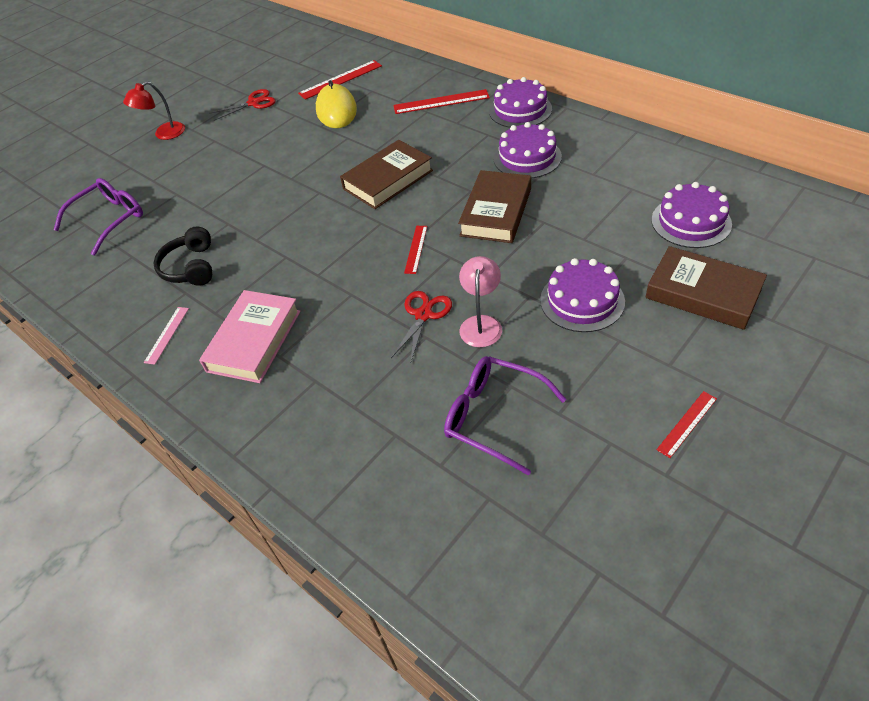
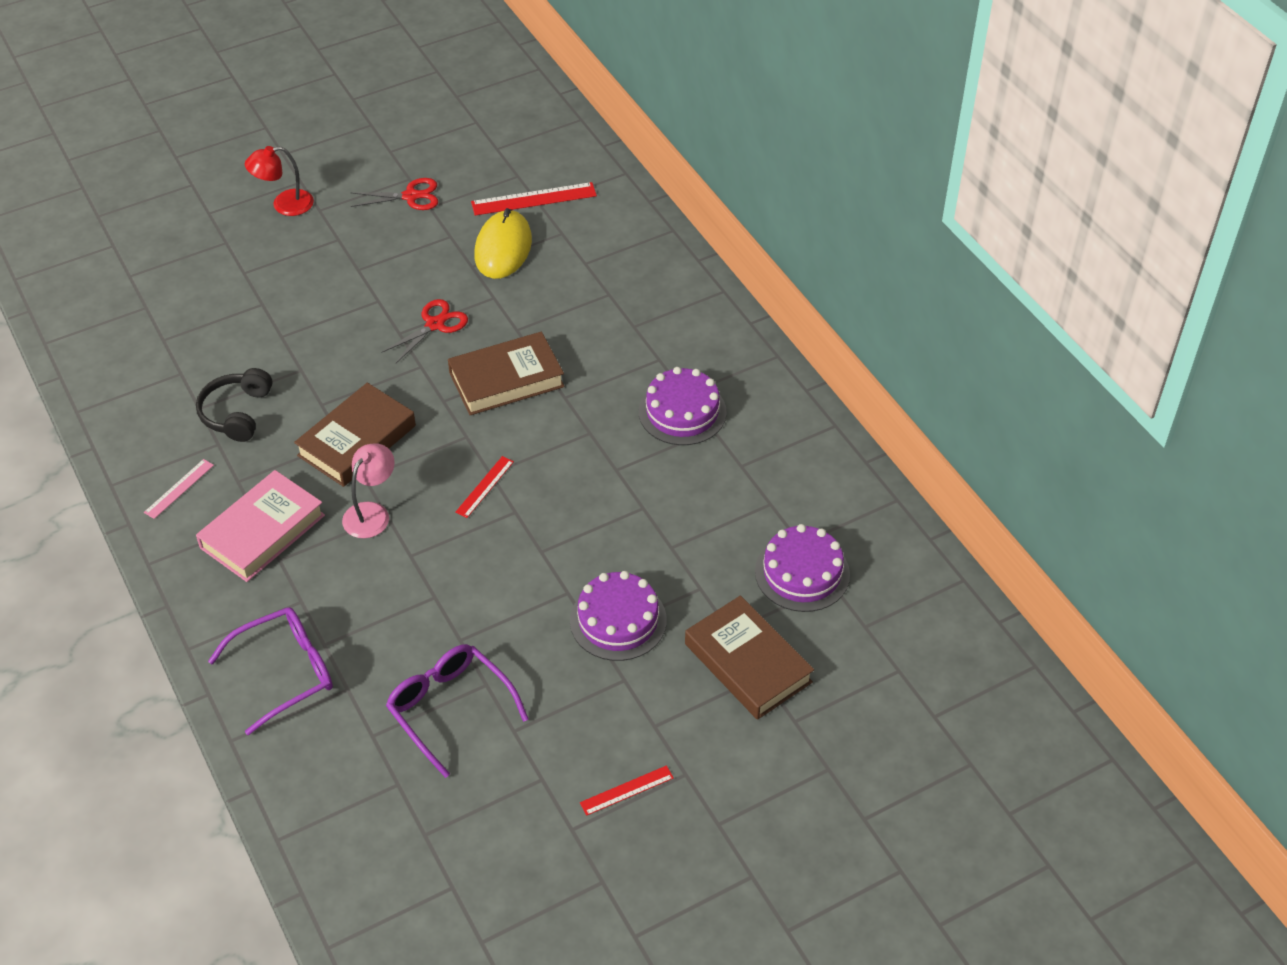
camera: 15 degrees right, 0 degrees up
purple glasses [54,178,143,256] -> purple glasses moved to [208,607,333,735]
red scissors [391,291,452,361] -> red scissors moved to [381,299,468,363]
red ruler [393,89,490,114] -> none
brown book [458,170,531,243] -> brown book moved to [294,383,416,487]
pink lamp [459,256,502,347] -> pink lamp moved to [342,443,395,538]
purple cake [489,77,552,128] -> none

